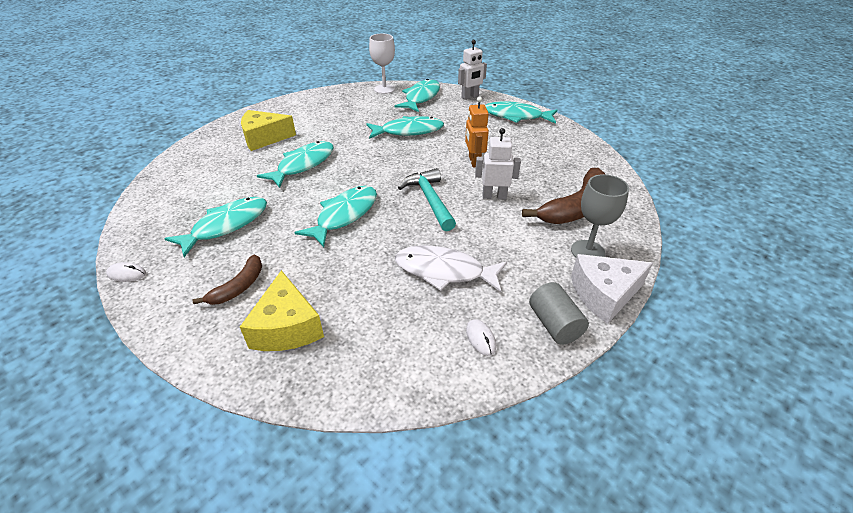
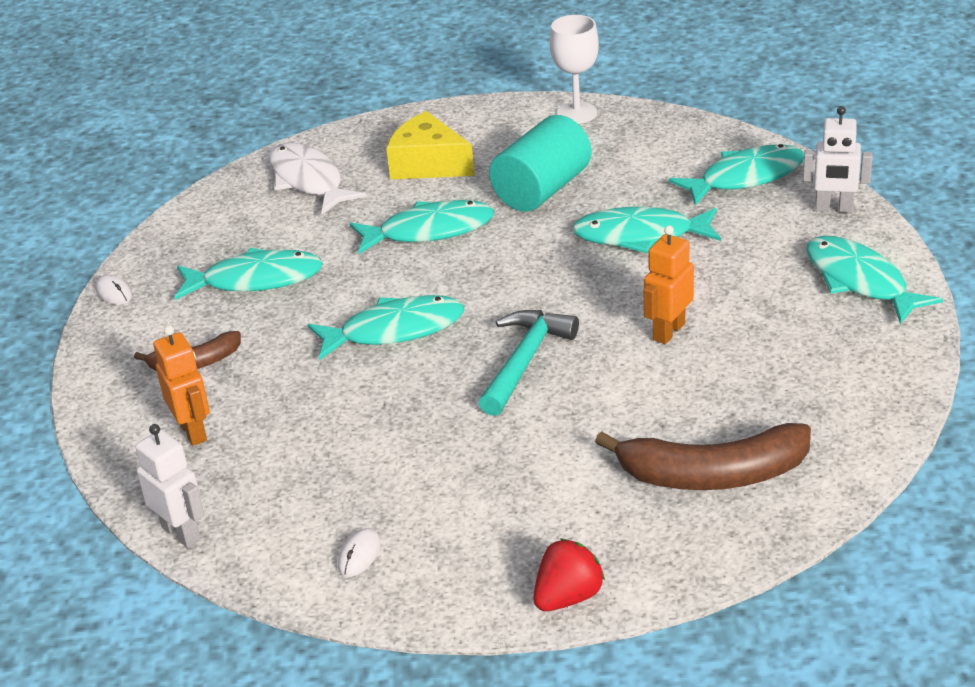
camera: 45 degrees right, 5 degrees down
yellow cheese [240,270,324,351] -> orange robot [153,325,210,446]
turquoise fish [367,116,444,139] -> turquoise fish turned 150 degrees clockwise [572,207,721,253]
white goblet [369,34,395,94] -> white goblet moved to [550,15,599,124]
white fish [395,246,507,292] -> white fish moved to [269,143,366,214]
white robot [475,128,521,200] -> white robot moved to [135,424,204,548]
grey cylinder [529,282,589,345] -> none
grey goblet [571,174,629,257] -> none
white cheese [571,254,653,324] -> red strawberry [533,538,605,611]
none -> turquoise cylinder [489,115,592,212]

